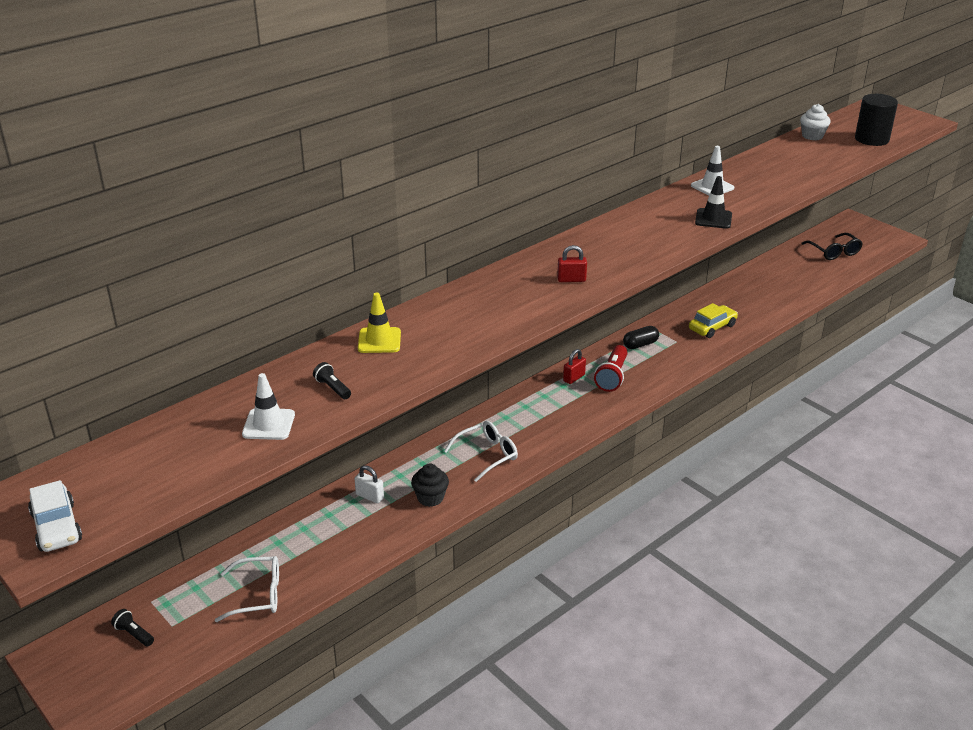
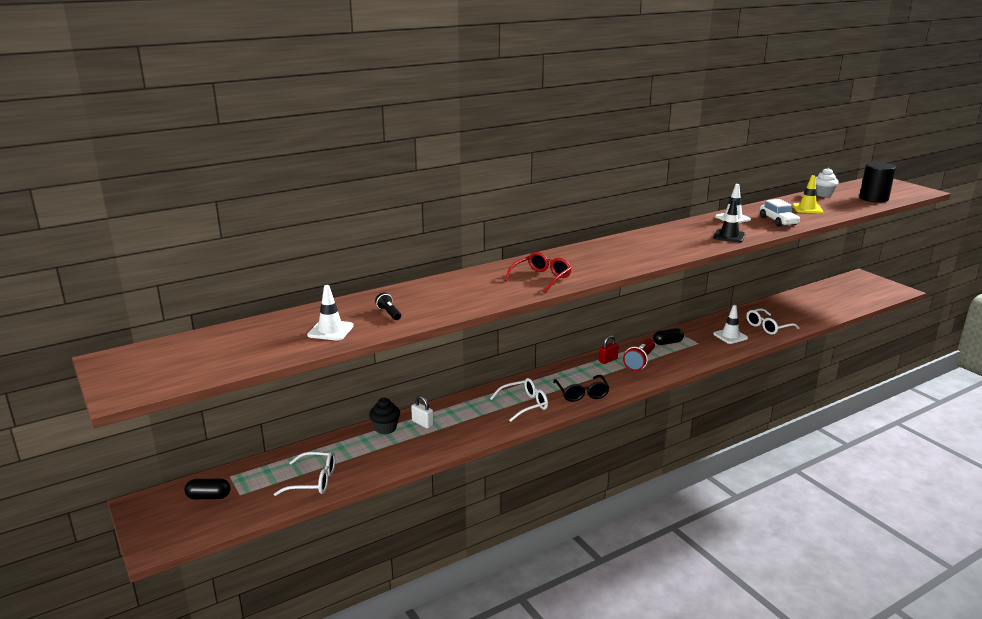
camera: 10 degrees right, 10 degrees down
white car [28,480,82,552] -> white car moved to [760,199,800,227]
black flashlight [111,609,154,646] -> black capsule [184,478,231,499]
yellow traffic cone [358,292,401,353] -> yellow traffic cone moved to [792,175,823,213]
black cupcake [411,464,449,507] -> black cupcake moved to [369,398,400,434]
red padlock [557,245,587,282] -> none
yellow car [689,303,738,338] -> white traffic cone [713,305,748,344]
black glasses [801,233,863,260] -> black glasses moved to [553,375,610,402]
none -> red glasses [504,252,572,293]
none -> white glasses [746,308,800,335]

